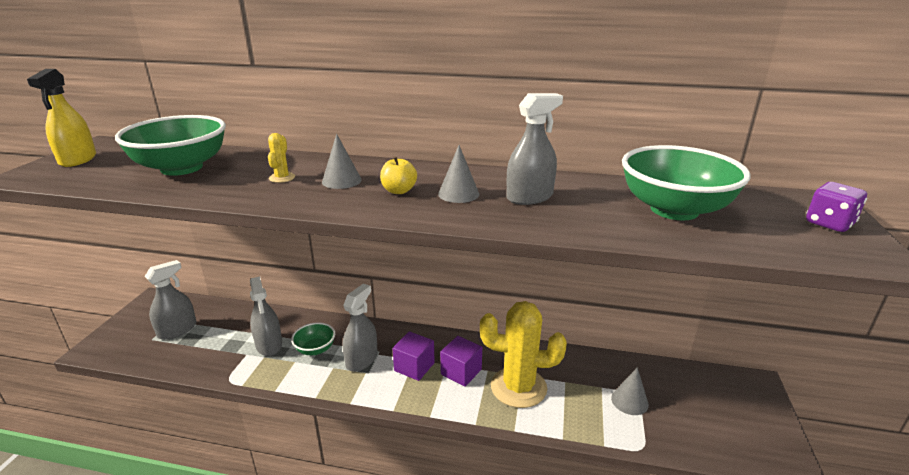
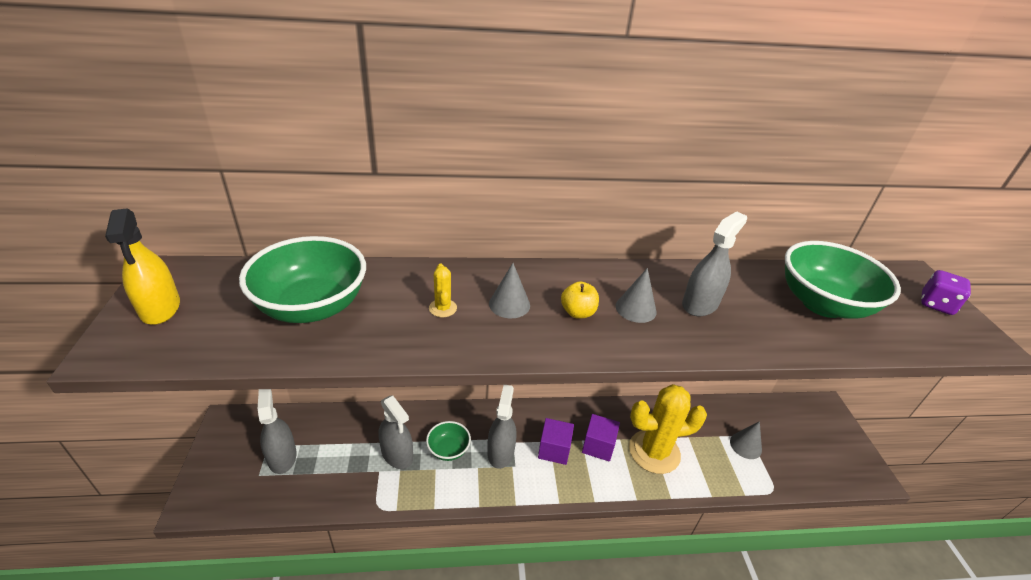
camera: 20 degrees left, 10 degrees up
grey spray bottle [145,260,196,340] -> grey spray bottle turned 45 degrees counterclockwise [258,389,297,474]

